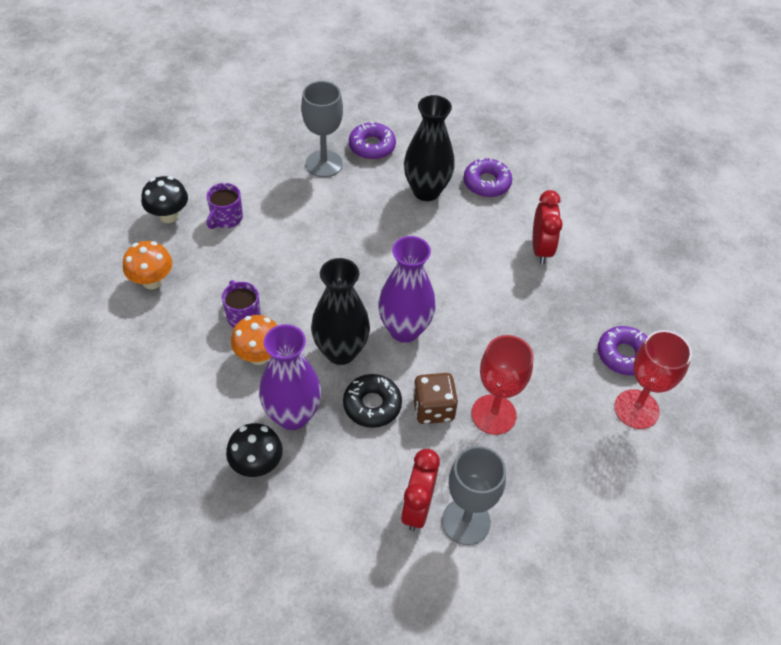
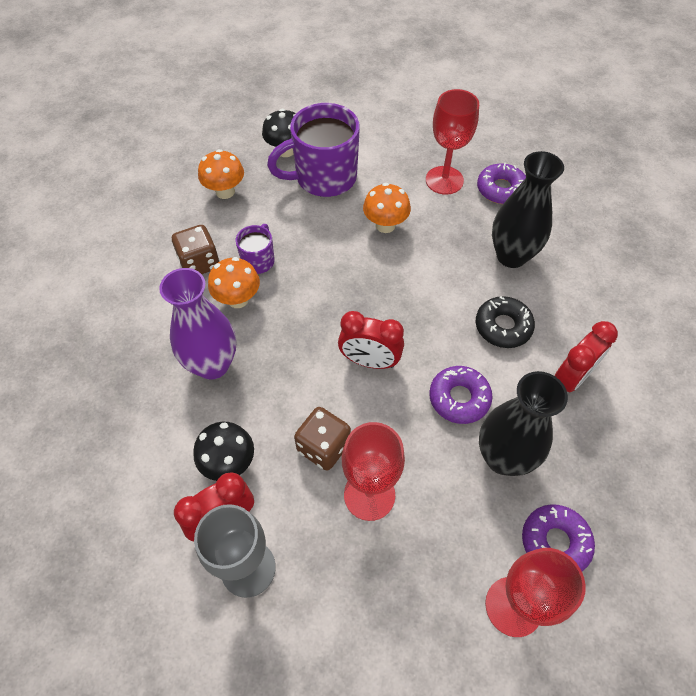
camera: 45 degrees right, 5 degrees up
purple mug [207,183,243,229] -> purple mug [267,103,360,197], size x2.00
black mushroom [226,423,283,477] -> black mushroom moved to [193,422,254,481]
grey goblet [301,81,343,177] -> red goblet [426,89,479,195]
black vase [311,258,370,365] -> black vase moved to [479,371,568,476]
black donut [343,374,402,428] -> black donut moved to [476,296,535,348]
purple vase [378,236,436,343] -> red clock [338,311,404,369]
purple donut [463,158,512,197] -> purple donut moved to [429,366,493,424]
none -> brown dice [172,225,220,274]
none -> orange mushroom [363,183,411,233]

